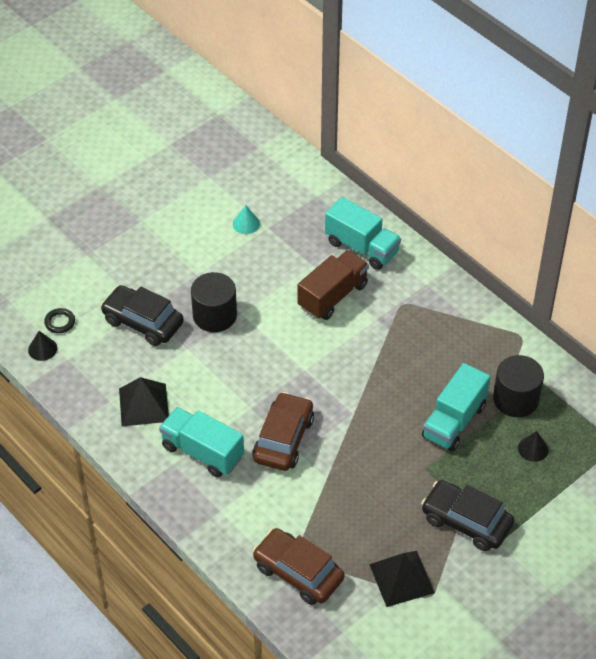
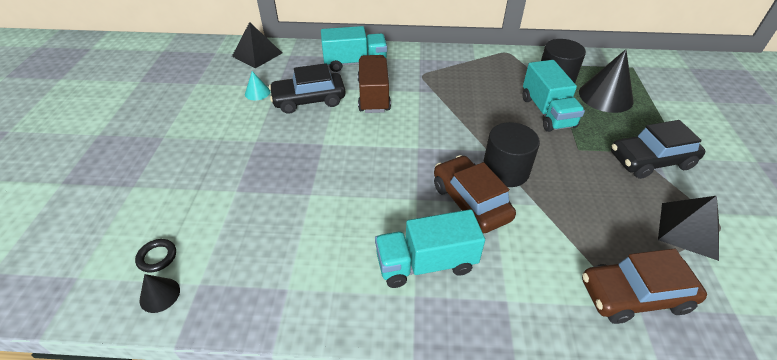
camera: 45 degrees left, 5 degrees down
black car [100,285,184,346] -> black car moved to [269,63,346,114]
black pyramid [119,377,169,426] -> black pyramid moved to [232,22,282,69]
black cylinder [191,272,237,332] -> black cylinder moved to [483,122,540,187]
black cone [518,431,549,462] -> black cone [579,49,634,113], size x2.05

